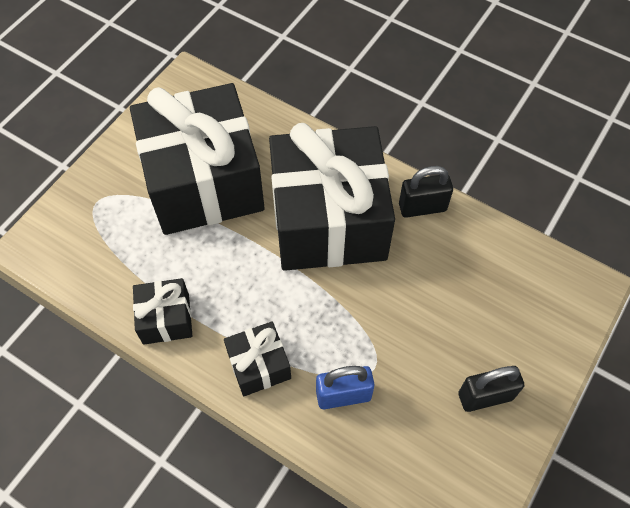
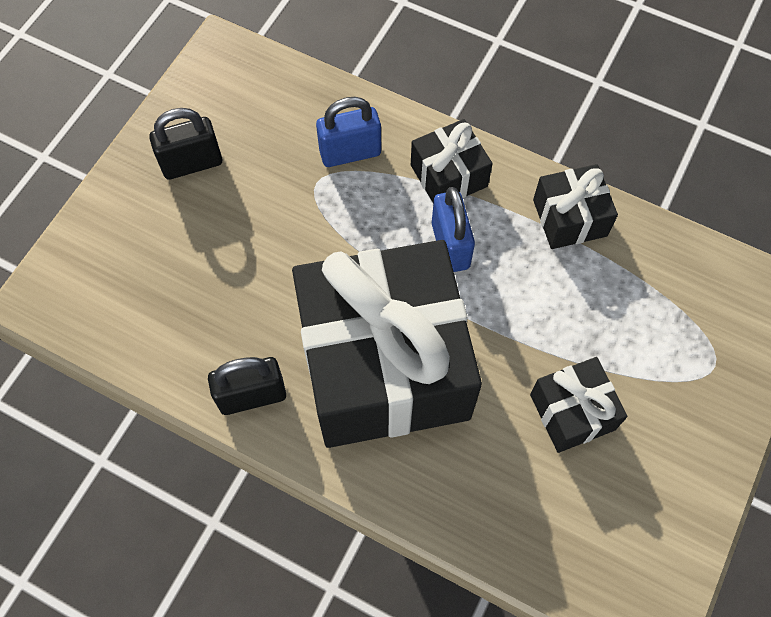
camera: 175 degrees right, 5 degrees up
black gift [130,83,265,235] -> black gift [530,357,627,453], size x0.44
none -> blue padlock [432,187,475,272]

